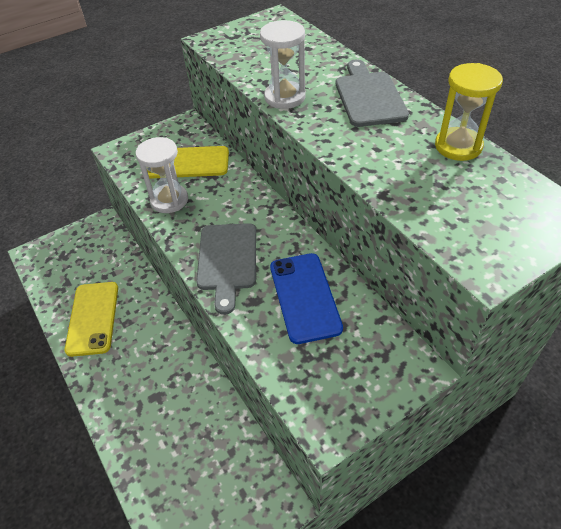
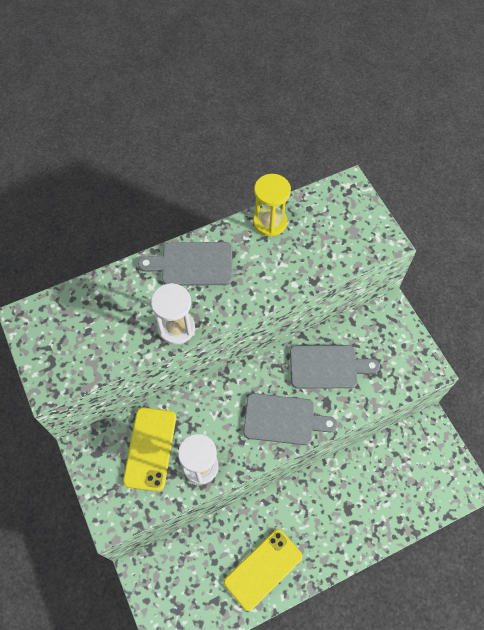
camera: 85 degrees left, 15 degrees up
yellow phone [64,282,118,357] -> yellow phone turned 45 degrees counterclockwise [224,529,303,611]
blue phone [270,253,343,344] -> grey cutting board [290,345,380,389]

